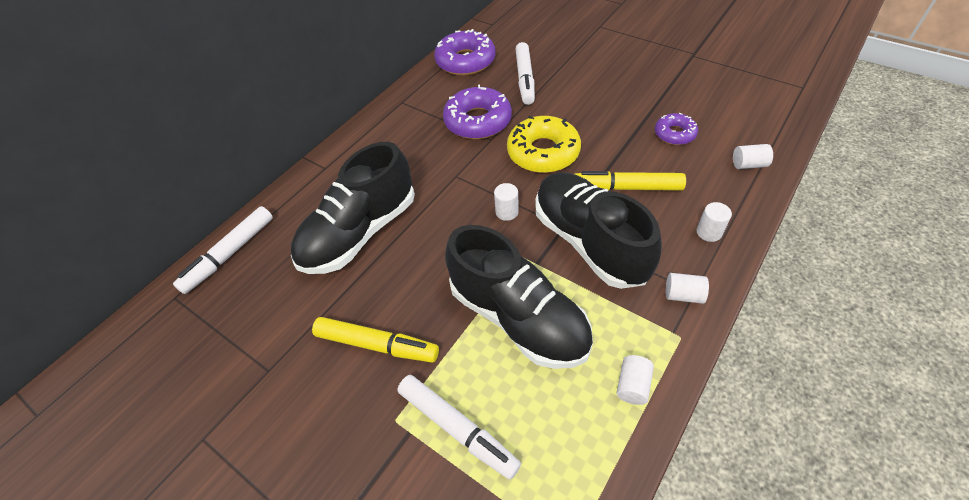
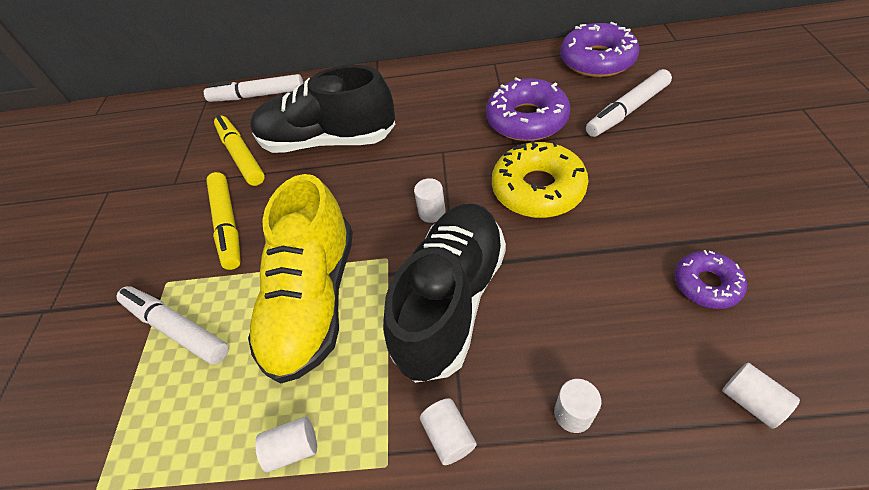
camera: 55 degrees right, 0 degrees up
white marker [397,375,521,480] -> white marker turned 120 degrees clockwise [116,286,229,365]
black shoe [445,225,593,369] -> yellow shoe [248,174,353,384]
yellow marker [575,171,686,191] -> yellow marker moved to [214,115,265,186]

